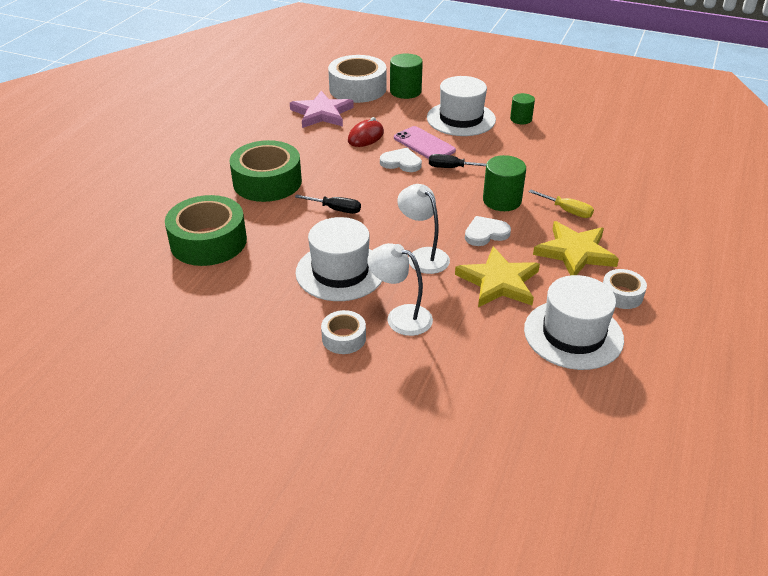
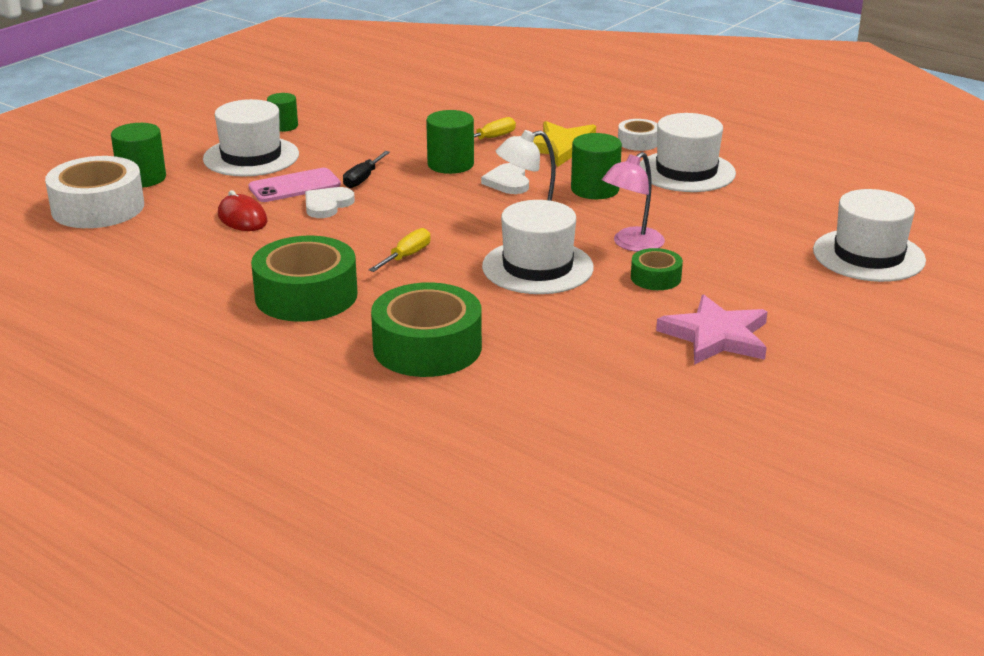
camera: 75 degrees left, 10 degrees down
pink star [290,91,354,128] -> pink star moved to [656,295,768,365]
black screwdriver [295,194,361,214] -> yellow screwdriver [369,228,430,272]
white tape [321,310,366,354] -> green tape [631,248,683,290]
white lamp [367,243,433,336] -> pink lamp [602,152,665,252]
yellow star [455,247,540,307] -> green cylinder [571,133,622,199]
none -> white hat [813,189,926,282]

